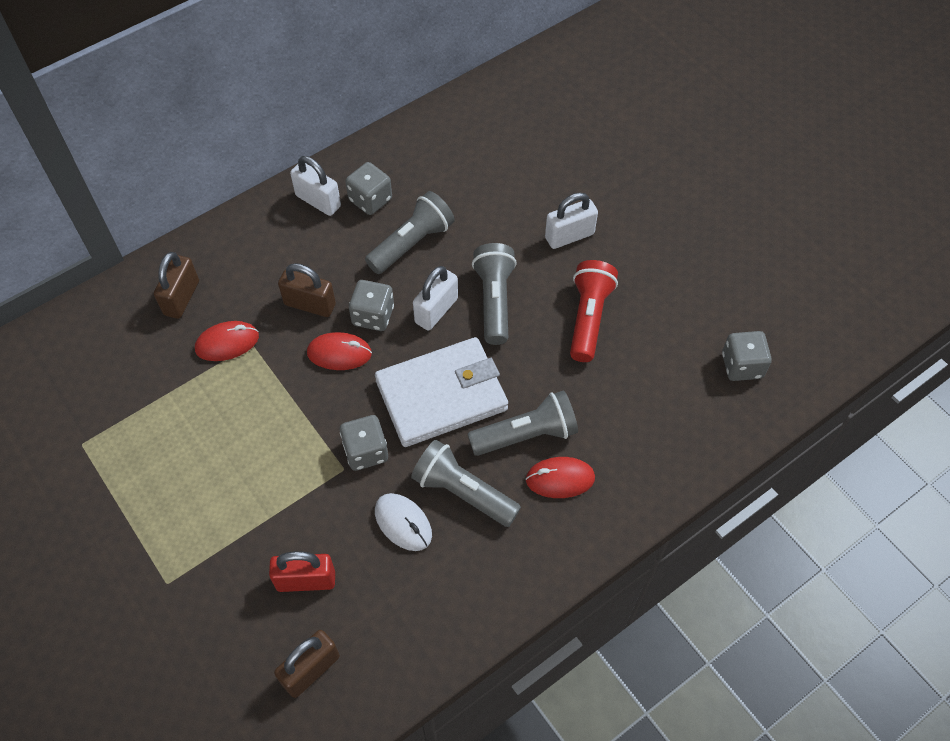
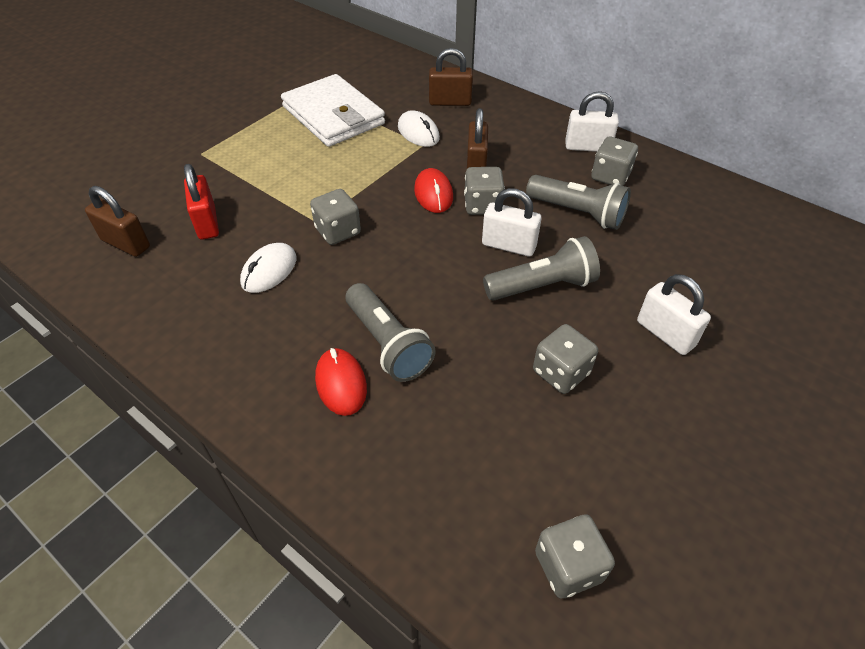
camera: 75 degrees right, 10 degrees down
red mouse [195,321,259,361] -> white mouse [398,110,440,147]
white padlock [290,156,341,216] -> white padlock turned 75 degrees clockwise [565,91,619,152]
white wallet [375,337,508,447] -> white wallet moved to [281,74,385,147]
grey flashlight [411,440,521,527] -> none
red flashlight [570,260,618,362] -> grey dice [533,324,598,394]

